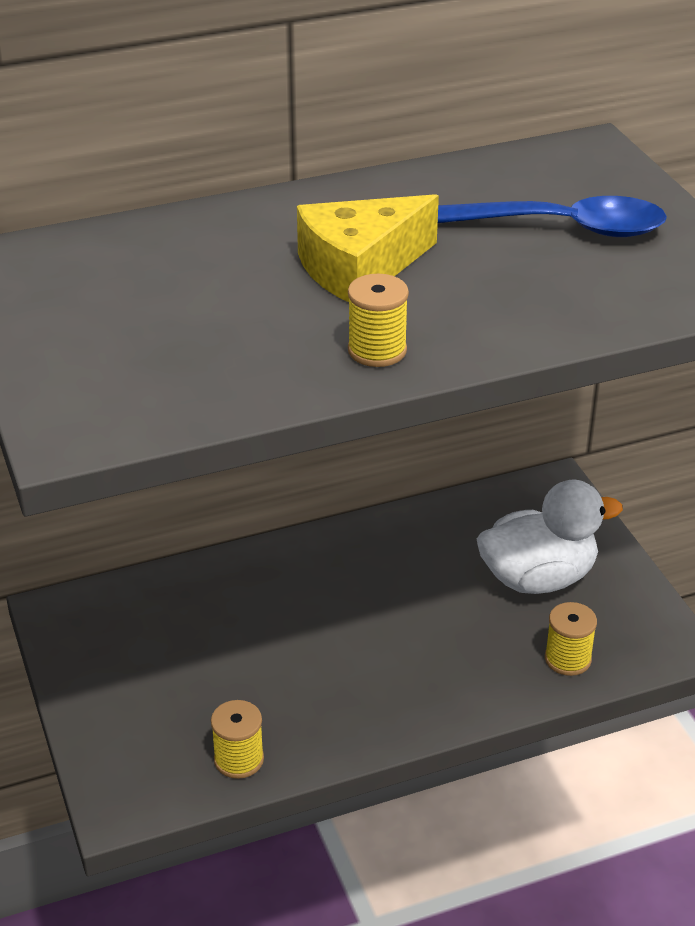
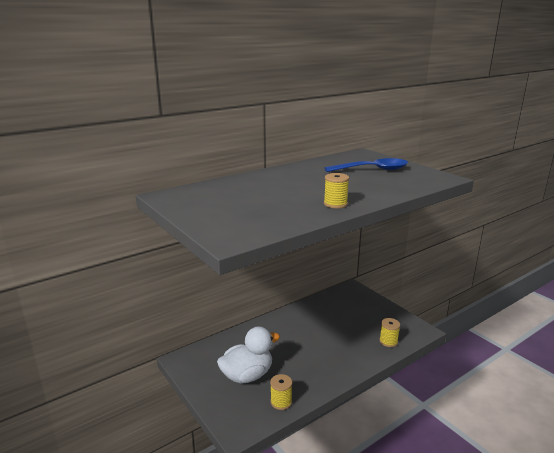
camera: 15 degrees left, 15 degrees down
yellow cheese [297,194,439,302] -> none
white duck [477,480,623,594] -> white duck moved to [217,326,280,384]

